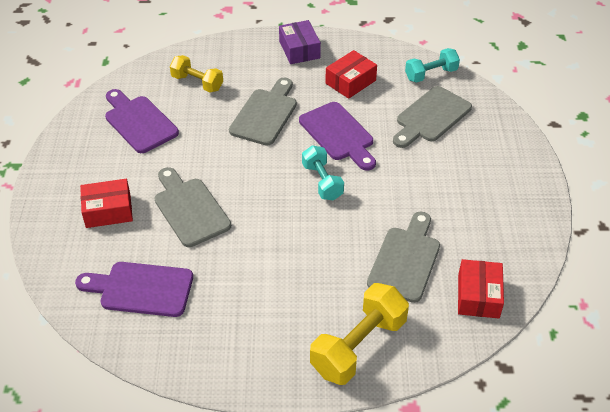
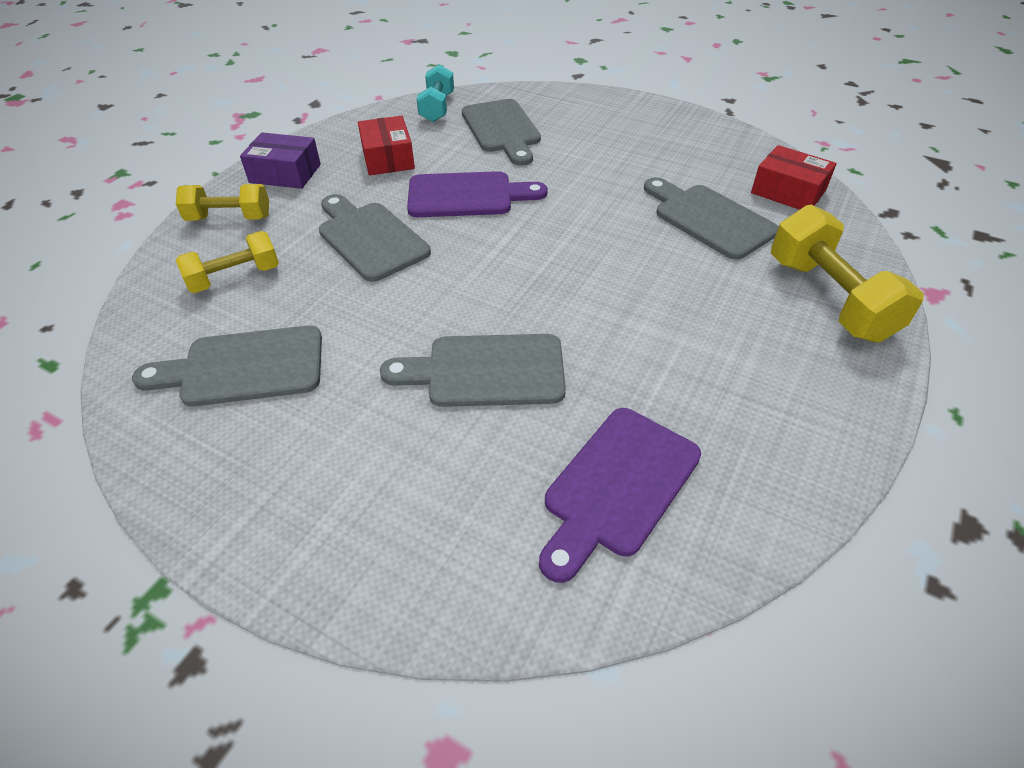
camera: 60 degrees left, 0 degrees up
red box [80,179,133,228] -> none
purple cutting board [105,89,179,153] -> grey cutting board [132,325,322,406]
turquoise dumbbell [302,145,344,201] -> none
none -> yellow dumbbell [176,184,269,221]

